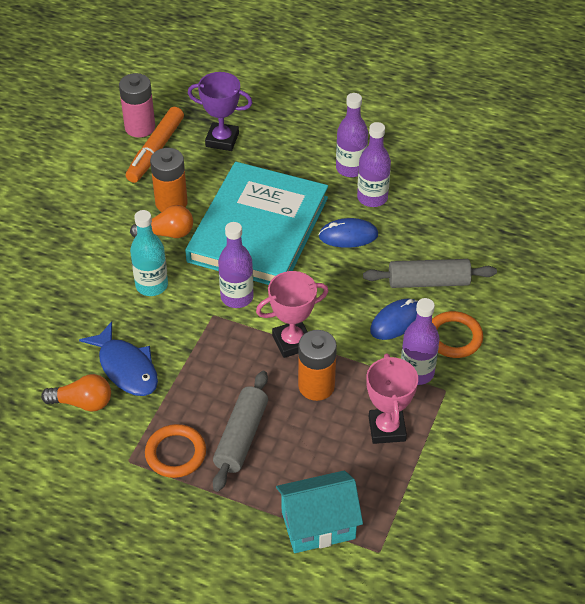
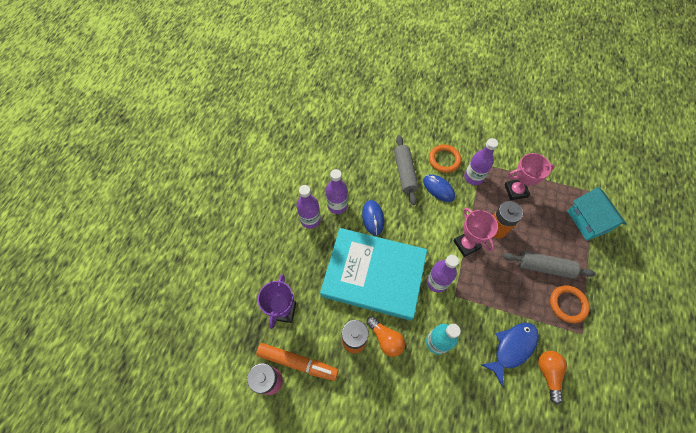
camera: 95 degrees left, 15 degrees up
orange light bulb [130,205,193,238] -> orange light bulb turned 150 degrees clockwise [366,316,405,357]

